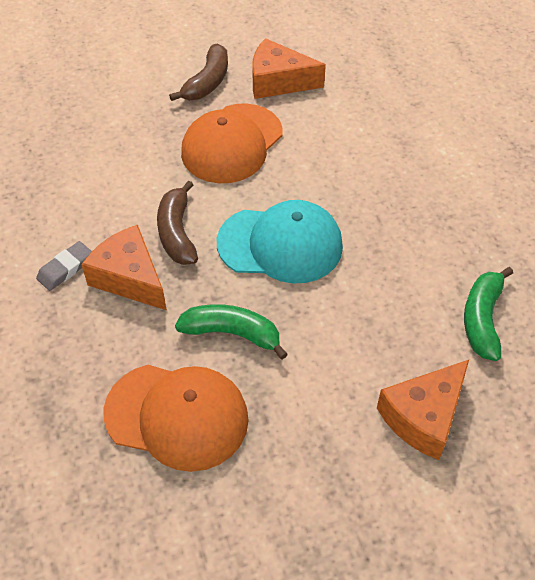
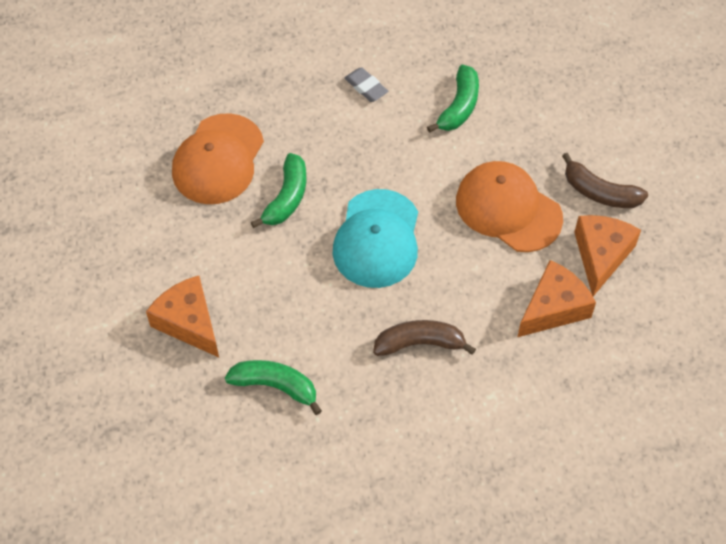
camera: 95 degrees right, 5 degrees up
orange cheese [81,225,167,310] -> orange cheese moved to [518,260,596,337]
brown banana [157,180,198,265] -> brown banana moved to [373,320,476,356]
none -> green banana [427,65,479,133]

